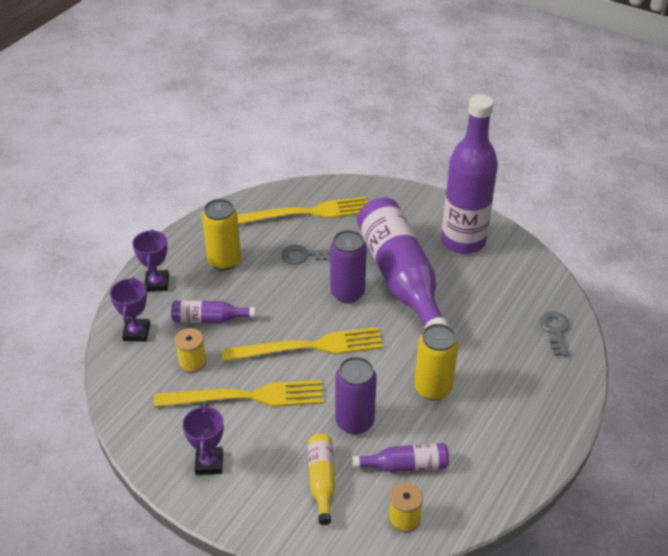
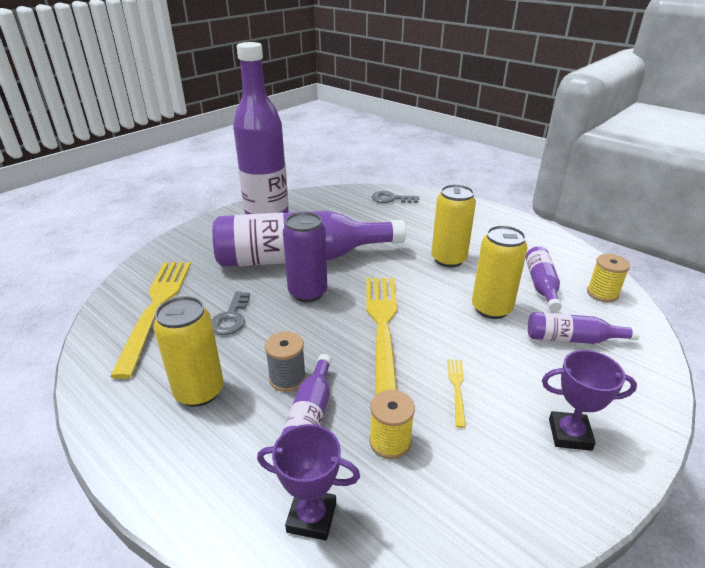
camera: 80 degrees left, 10 degrees down
purple trophy [132,229,169,292] -> none
yellow fork [154,380,324,407] -> yellow fork [448,359,466,428], size x0.42
yellow bottle [308,434,335,525] -> purple bottle [528,312,640,344]
purple can [335,357,377,435] -> yellow can [472,225,528,319]
none -> grey spool [265,331,306,392]

